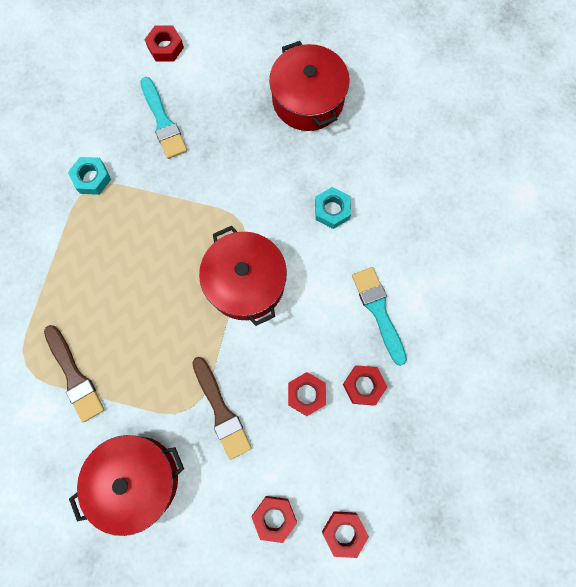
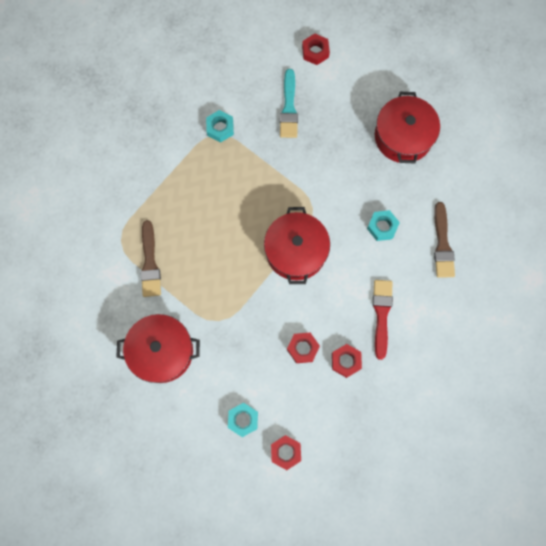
camera: 25 degrees right, 0 degrees up
brown brush [192,357,252,460] -> brown brush moved to [434,202,455,278]
red nut [252,496,297,543] -> turquoise nut [228,403,258,437]
turquoise brush [352,267,407,366] -> red brush [373,280,393,360]

